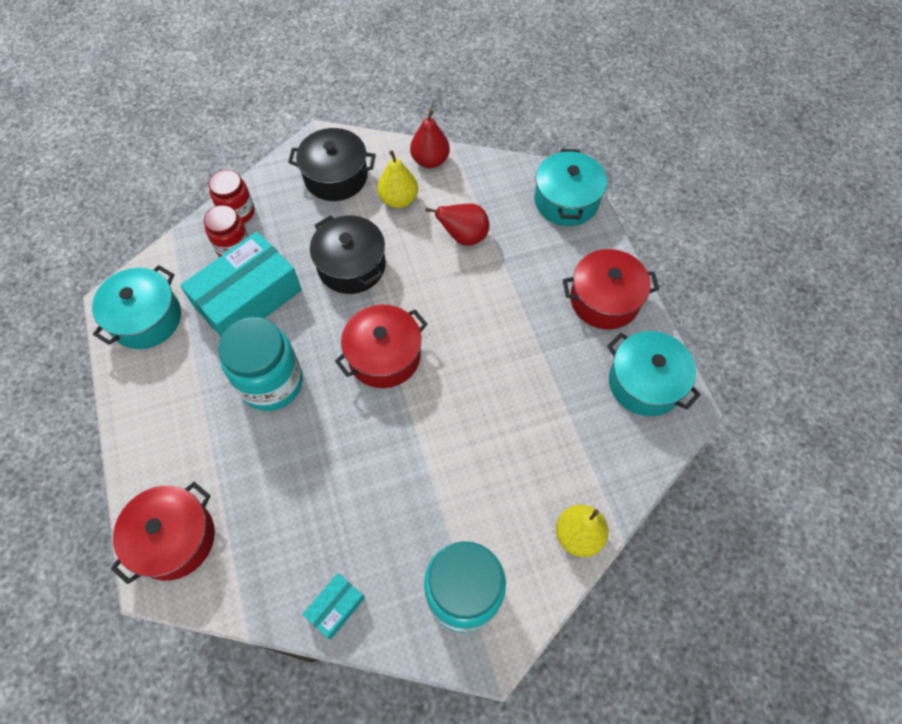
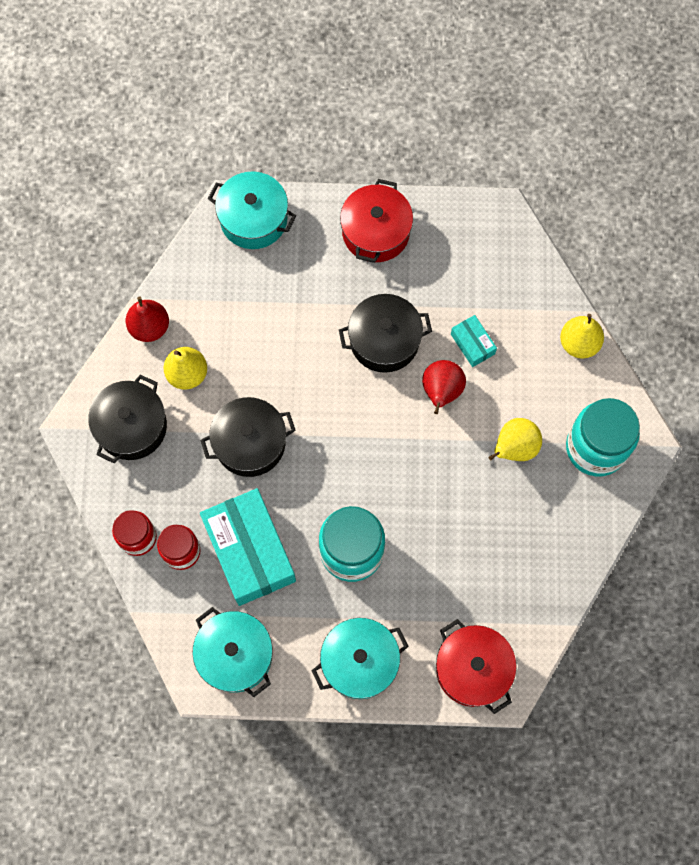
camera: 70 degrees left, 10 degrees up
turquoise box [302,573,365,639] -> turquoise box moved to [451,315,497,367]
red pot [335,305,427,388] -> none
red pear [425,203,489,246] -> red pear moved to [422,360,466,414]
turquoise pot [607,331,701,416] -> turquoise pot moved to [312,618,408,699]
none -> black pot [339,294,432,373]
none -> yellow pear [488,418,542,461]

